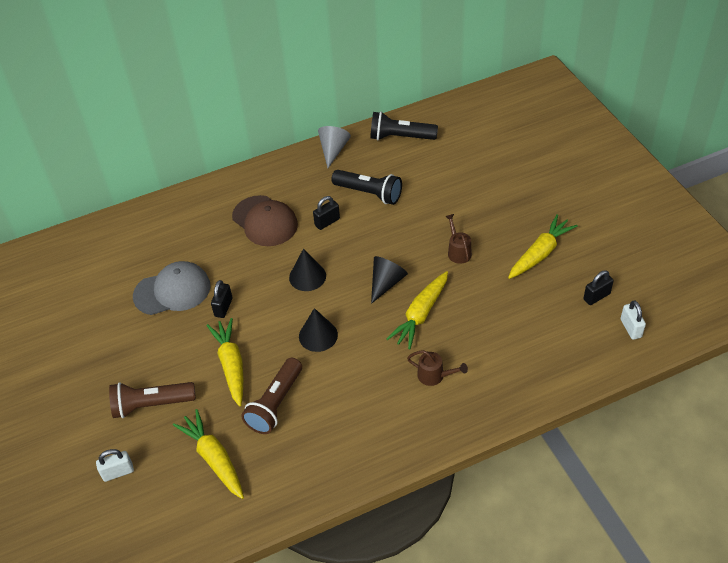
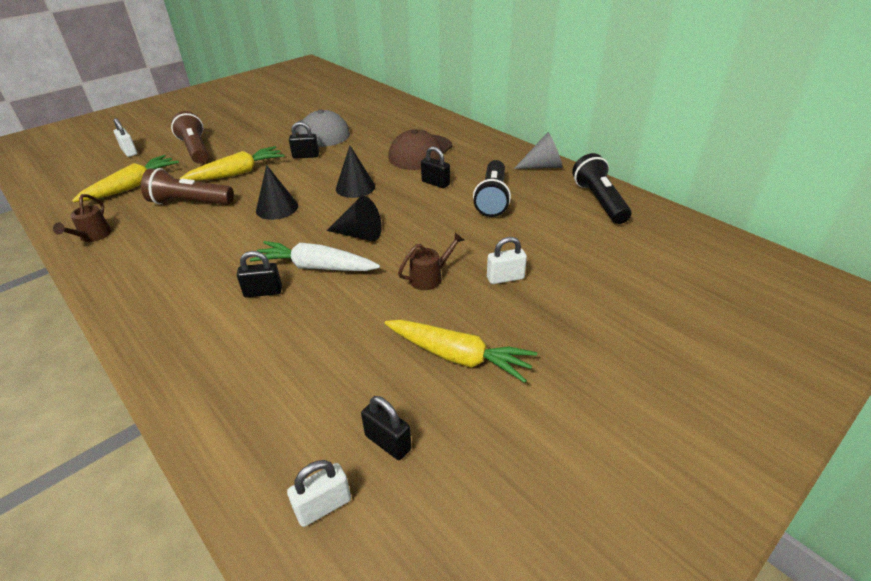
camera: 70 degrees right, 10 degrees down
yellow carrot [386,271,448,349] -> white carrot [250,241,380,271]
brown watering can [407,350,468,386] -> brown watering can moved to [53,194,111,242]
none -> black padlock [237,251,282,298]
none -> white padlock [487,237,527,284]

